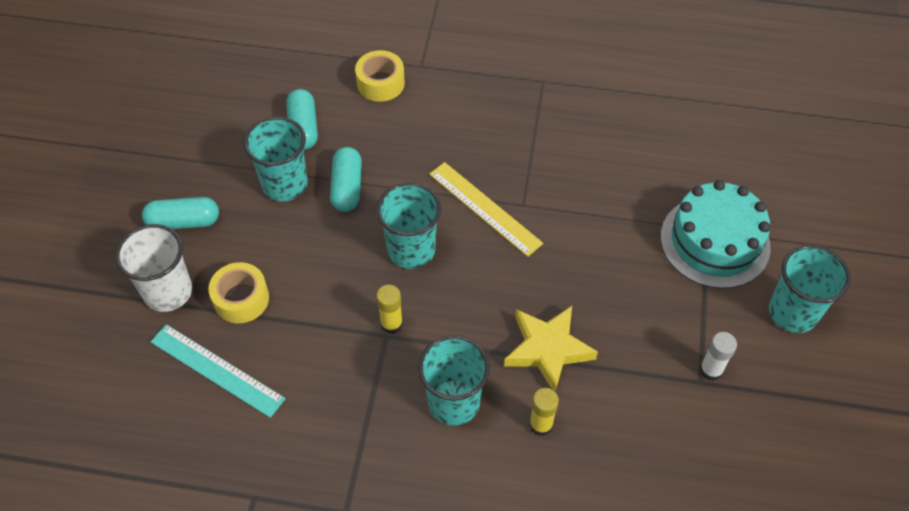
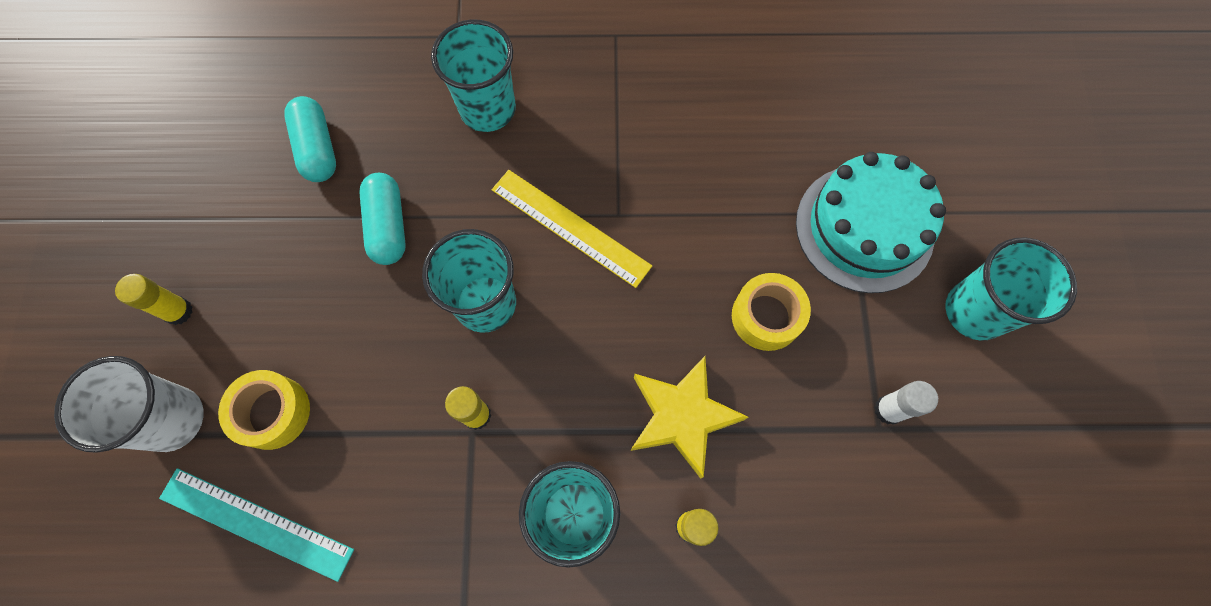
camera: 10 degrees left, 15 degrees up
turquoise capsule [142,197,219,229] -> yellow glue stick [115,274,193,325]
turquoise cup [243,117,308,201] -> turquoise cup moved to [431,20,516,132]
yellow tape [355,50,405,102] -> yellow tape moved to [732,273,811,351]

